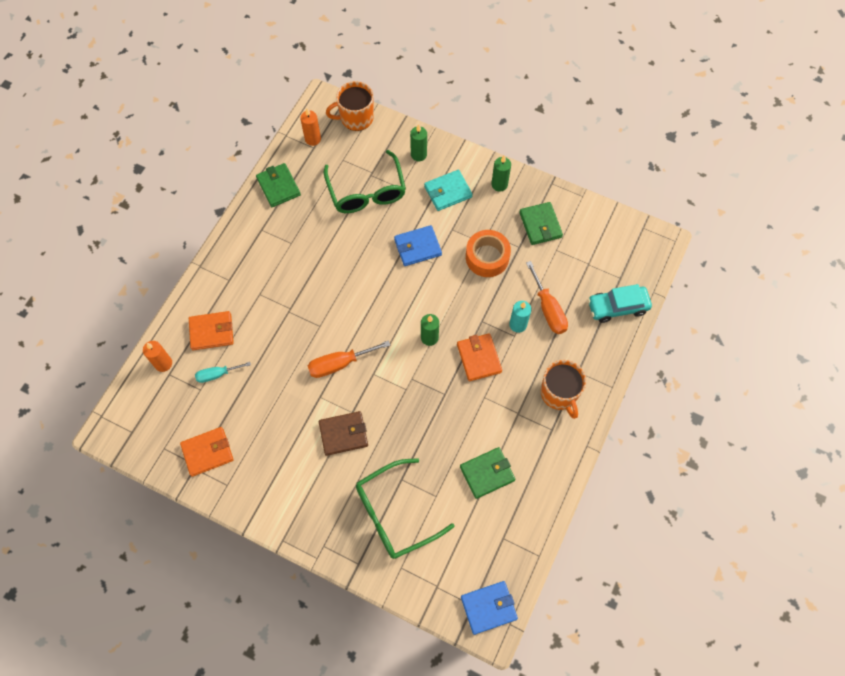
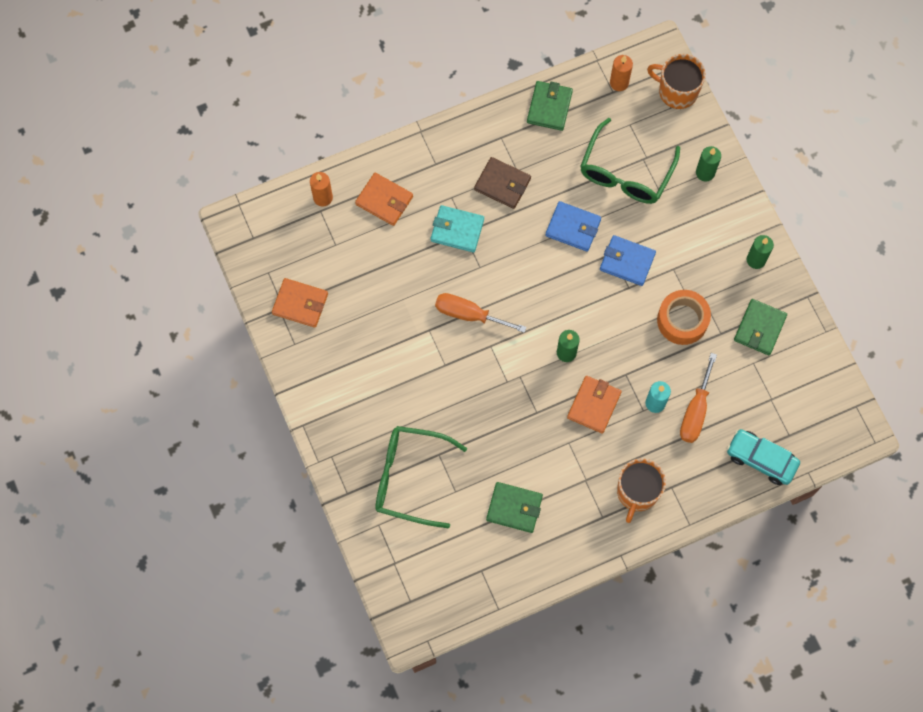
camera: 40 degrees right, 5 degrees up
turquoise screwdriver [195,362,251,383] -> none
brown wallet [319,411,368,456] -> brown wallet moved to [474,157,531,209]
turquoise wallet [424,170,473,211] -> turquoise wallet moved to [431,205,484,252]
blue wallet [461,581,518,635] -> blue wallet moved to [545,201,601,252]

